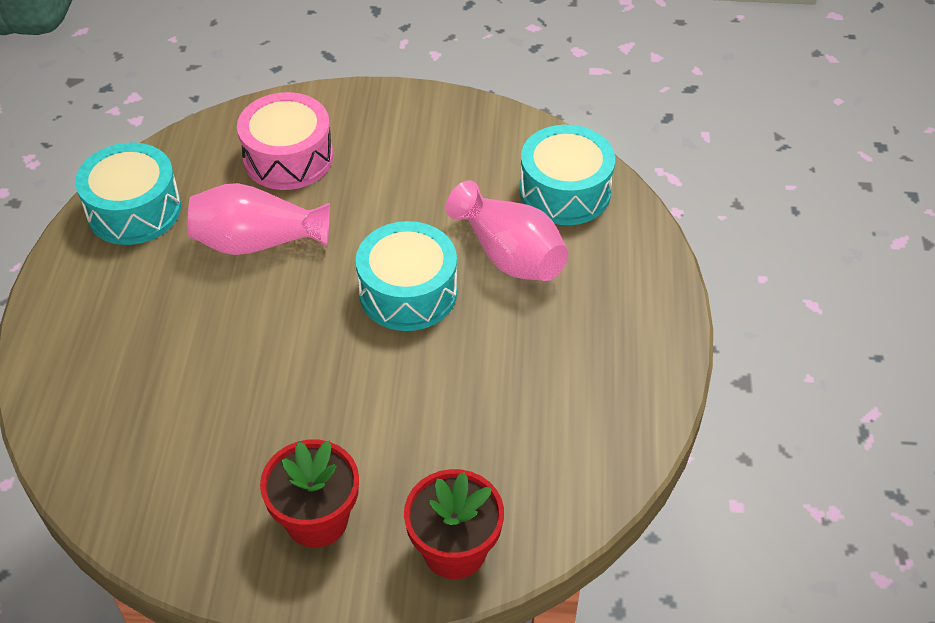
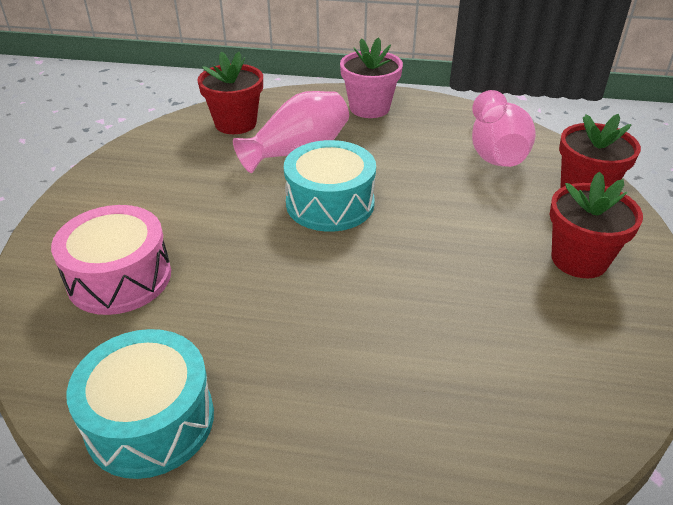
camera: 85 degrees left, 10 degrees down
pink vase [188,183,330,255] -> pink vase moved to [472,90,536,167]
turquoise drum [519,125,615,225] -> red flower pot [197,52,263,134]
none -> pink flower pot [340,37,403,118]

